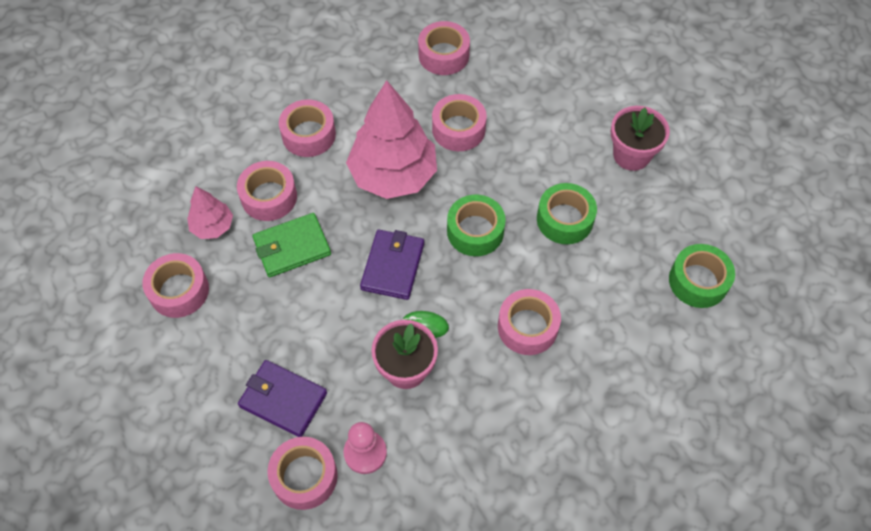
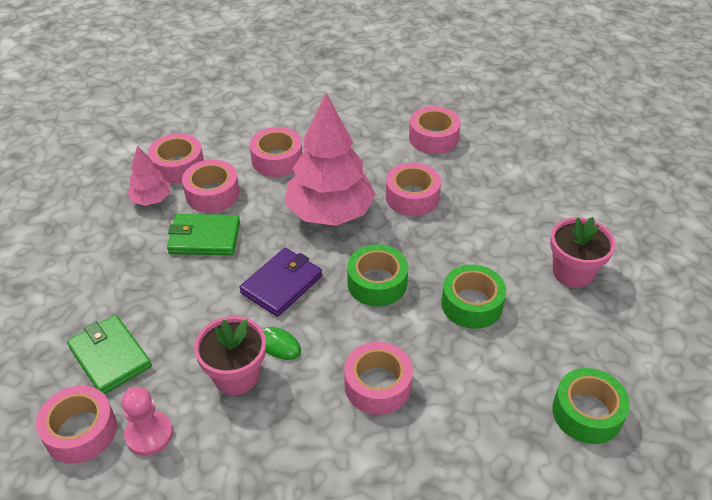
camera: 25 degrees right, 15 degrees down
pink tape [142,253,209,318] -> pink tape moved to [148,133,204,184]
purple wallet [238,360,327,437] -> green wallet [67,315,152,394]

